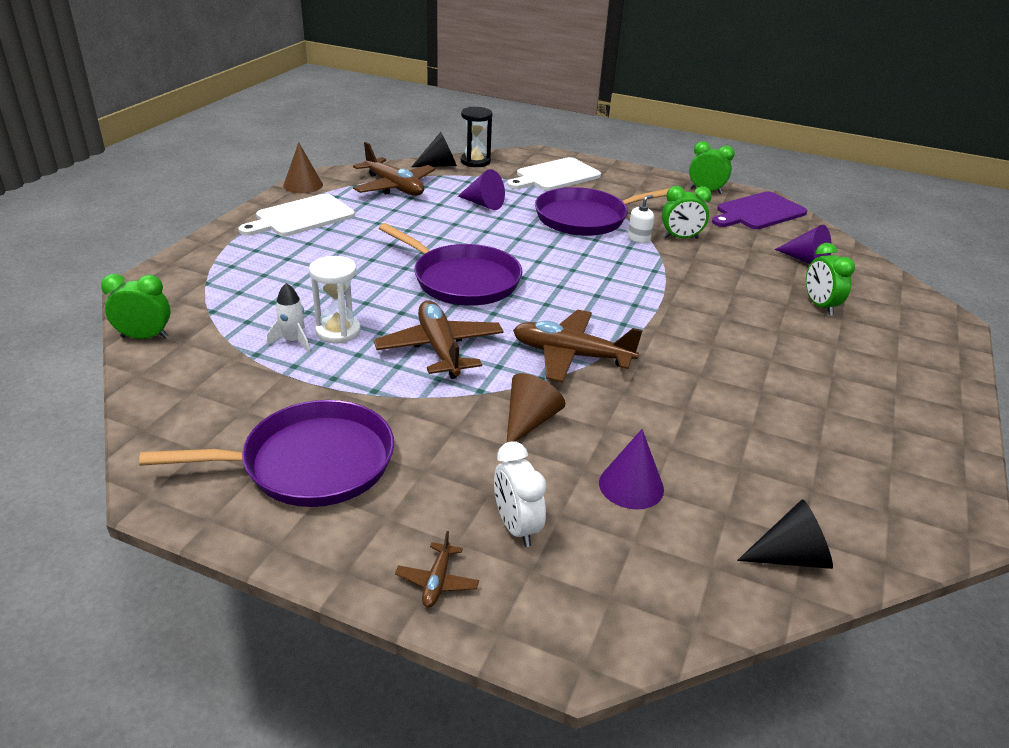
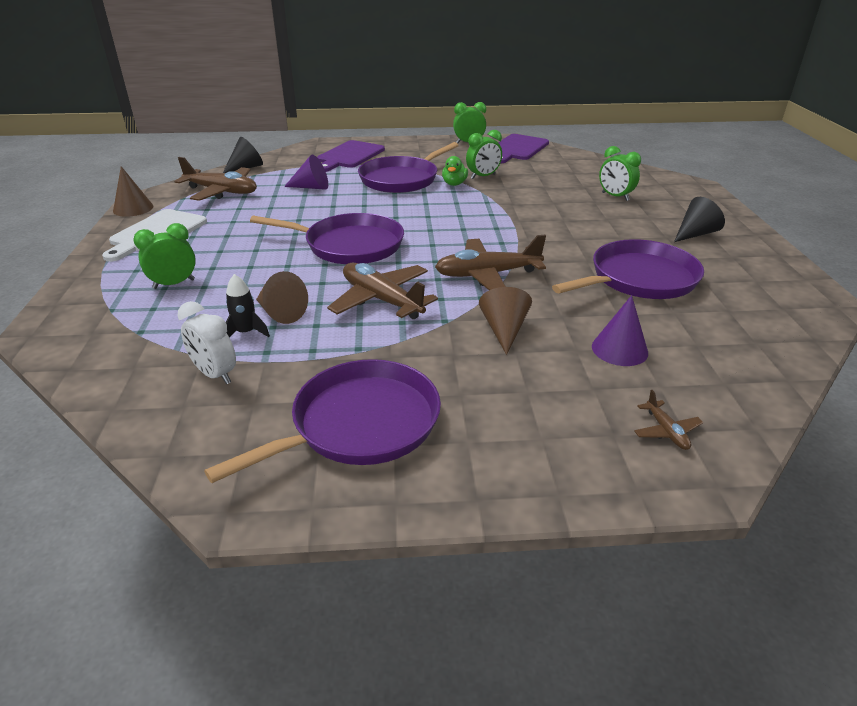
camera: 25 degrees left, 0 degrees up
green clock [101,274,171,339] -> green clock moved to [134,223,196,289]
white rocket [267,283,310,352] -> black rocket [226,274,270,338]
white hourglass [309,256,361,343] -> brown cone [256,271,308,324]
brown plane [395,531,479,608] -> brown plane moved to [634,390,703,450]
black hourglass [461,107,493,167] -> none
white clock [494,441,547,547] -> white clock moved to [177,301,236,384]
white cutting board [507,157,601,191] -> purple cutting board [317,140,385,172]
white soap dispenser [628,195,654,243] -> green duck [442,156,468,186]
black cone [737,499,833,569] -> black cone moved to [674,197,725,242]
purple cone [775,225,832,264] -> none
none -> purple pan [552,239,704,299]

